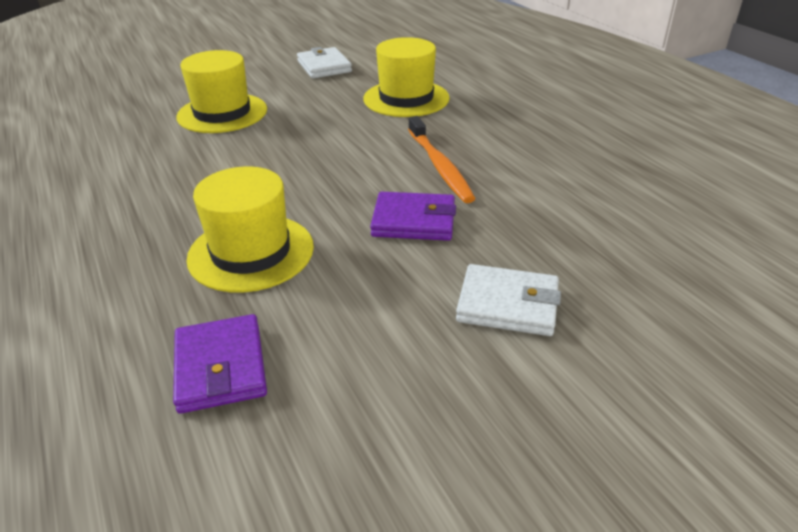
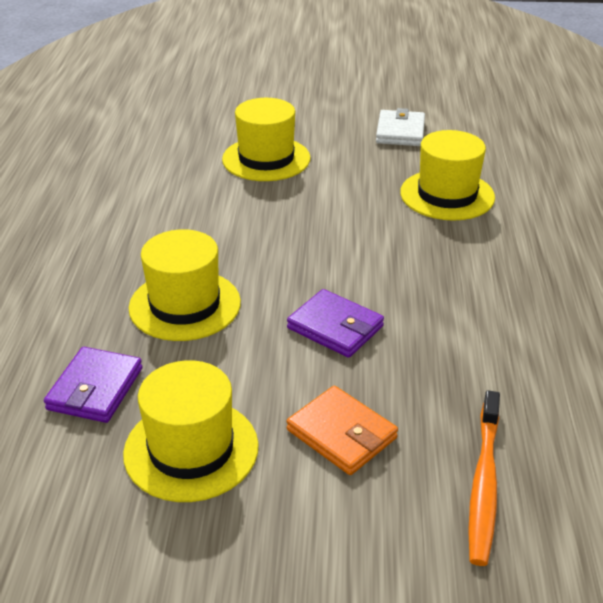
camera: 30 degrees right, 0 degrees up
orange toothbrush [408,116,476,203] -> orange toothbrush moved to [468,391,500,566]
white wallet [456,264,561,336] -> orange wallet [287,386,398,475]
none -> yellow hat [123,360,259,502]

